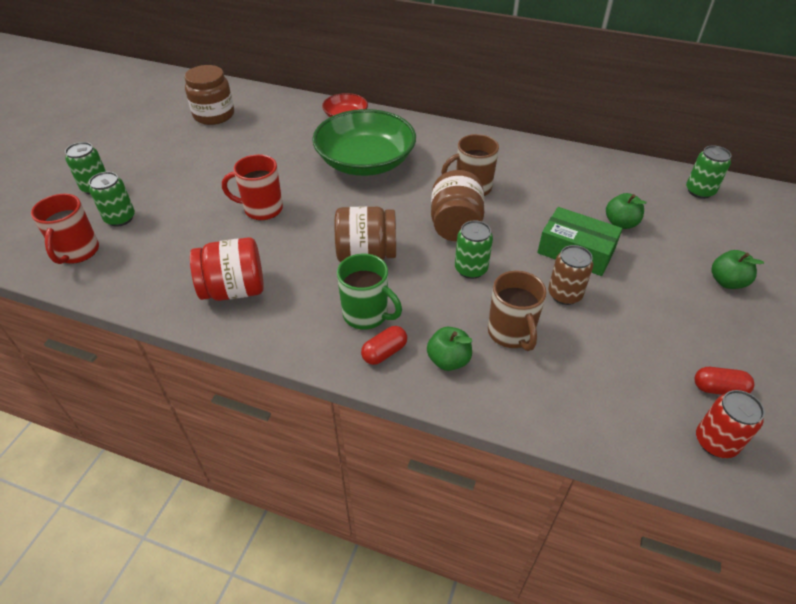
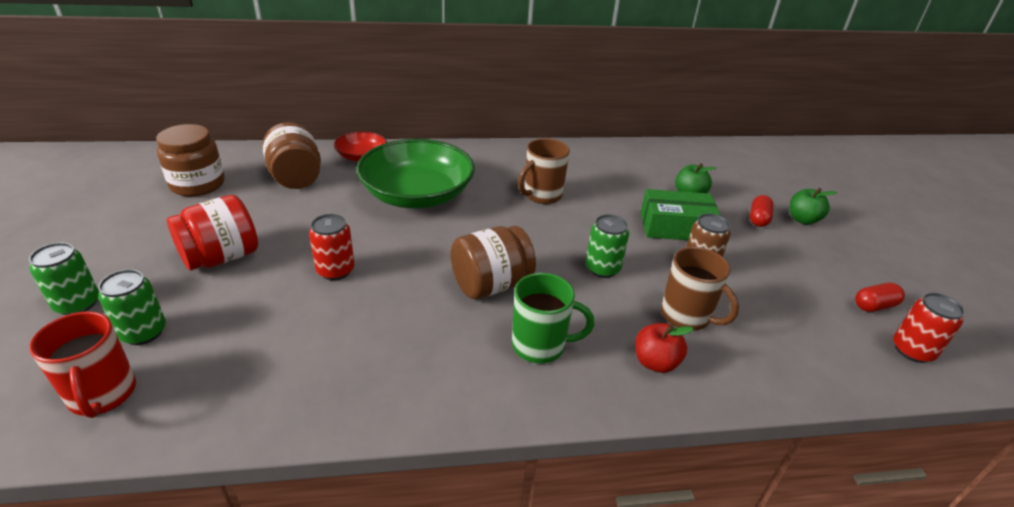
camera: 30 degrees left, 10 degrees down
red jar [190,237,264,301] -> red jar moved to [167,195,258,270]
red mug [222,154,283,220] -> red can [309,214,355,280]
red capsule [361,326,407,365] -> red capsule moved to [750,195,774,227]
green apple [427,327,472,371] -> red apple [635,323,694,373]
brown jar [431,170,485,241] -> brown jar moved to [262,122,321,189]
green can [686,145,731,199] -> none

